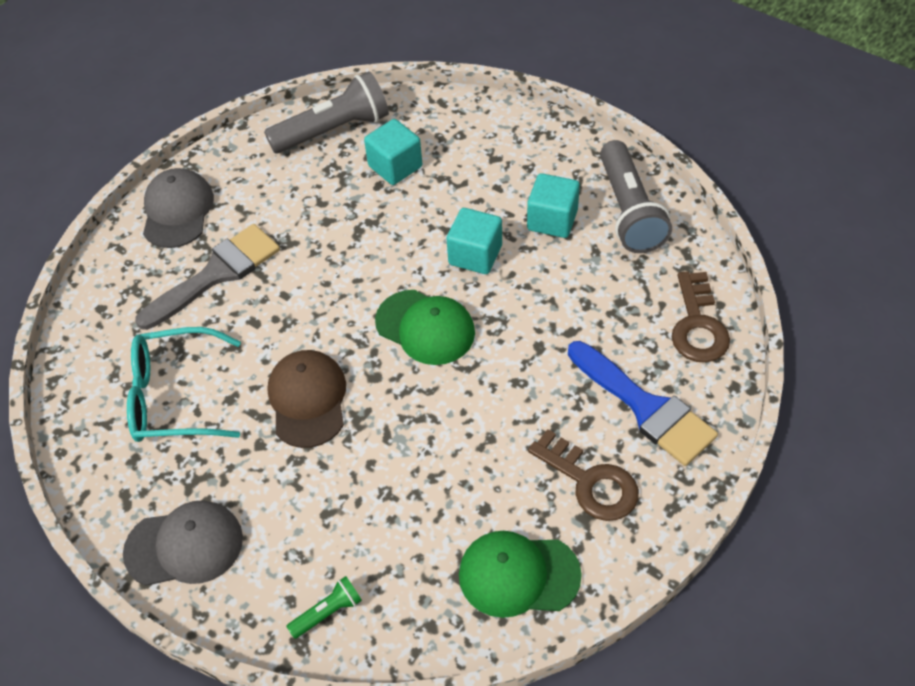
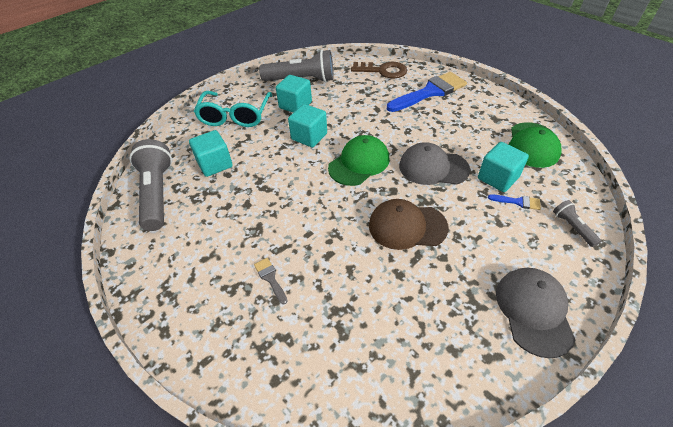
camera: 80 degrees left, 5 degrees down
turquoise glasses [127,327,241,442] -> turquoise glasses moved to [194,91,273,127]
grey brush [135,224,280,330] -> grey brush [254,258,288,304], size x0.42
grey cap [143,168,214,248] -> grey cap moved to [399,142,470,185]
green flashlight [286,576,362,639] -> grey flashlight [553,200,601,247]
brown key [528,429,639,521] -> none
none -> turquoise cube [478,142,529,192]
none -> blue brush [488,194,541,210]

